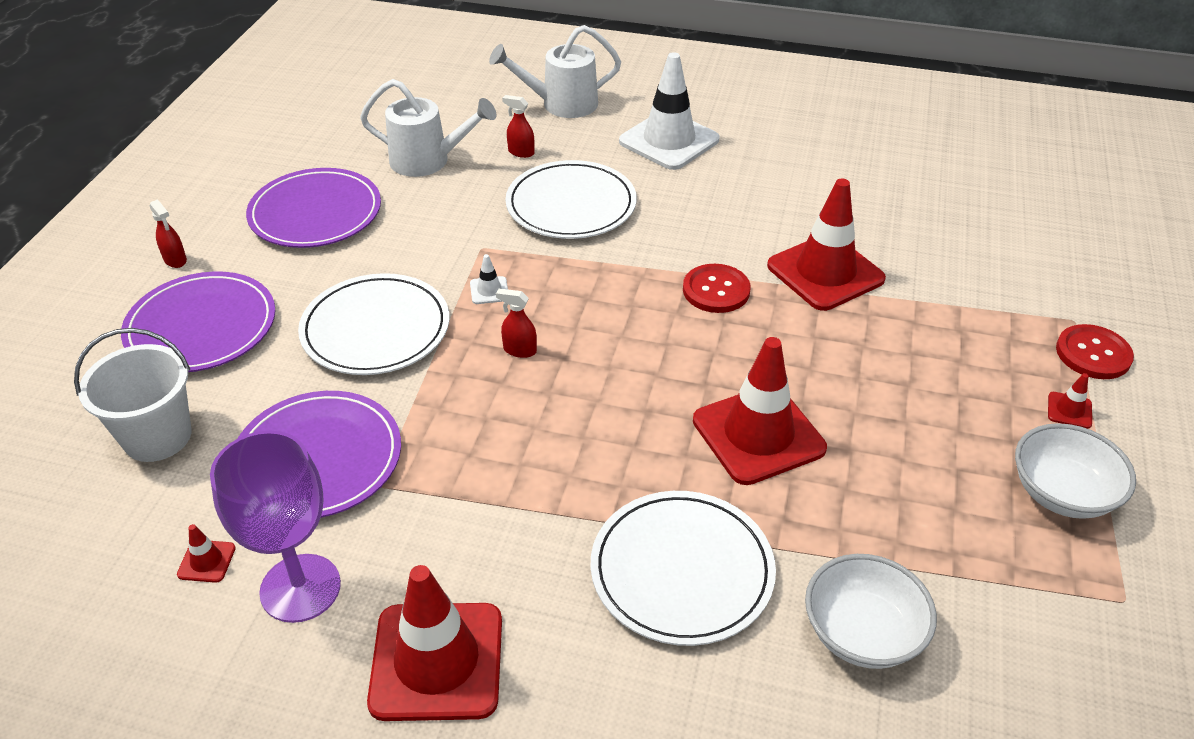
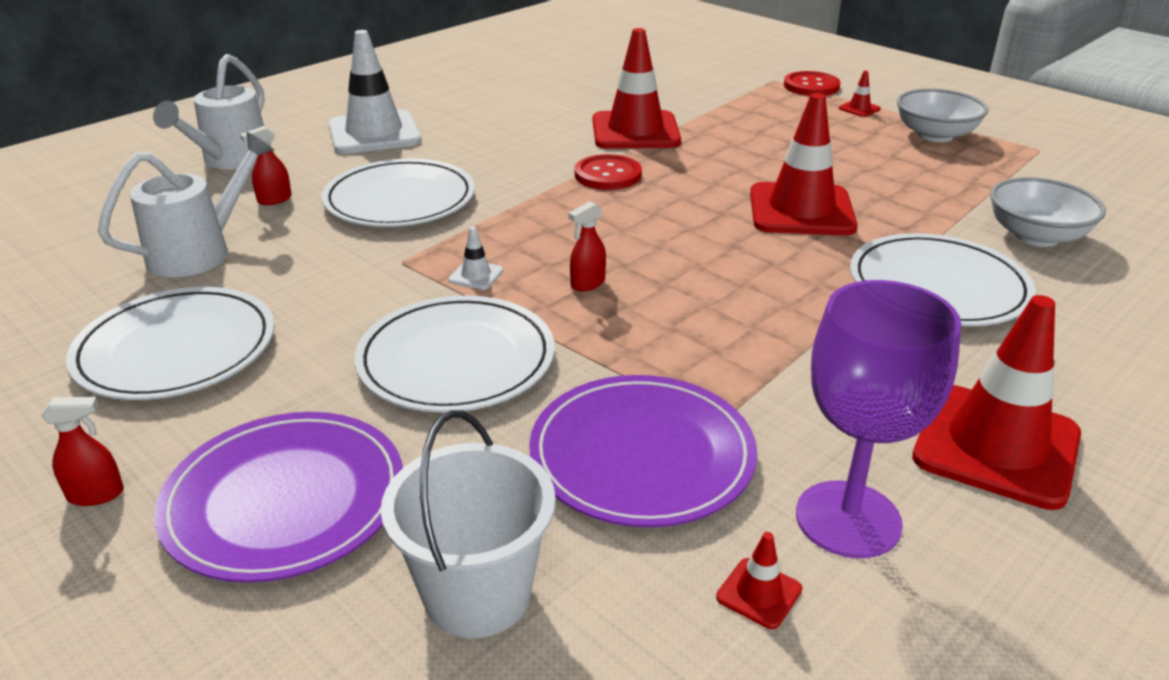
camera: 60 degrees left, 10 degrees down
purple plate [246,168,381,248] -> white plate [66,287,275,400]

